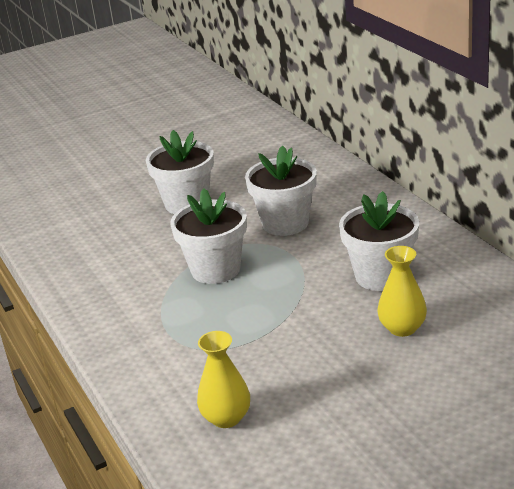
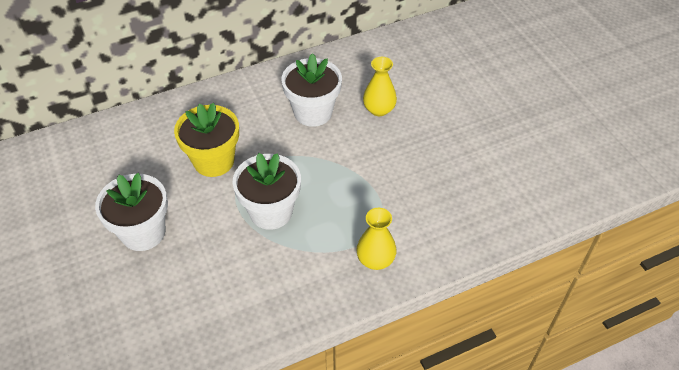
camera: 90 degrees left, 20 degrees up
yellow vase [197,331,250,428] -> yellow vase moved to [356,208,397,270]
white flower pot [245,145,317,236] -> yellow flower pot [174,103,239,177]

